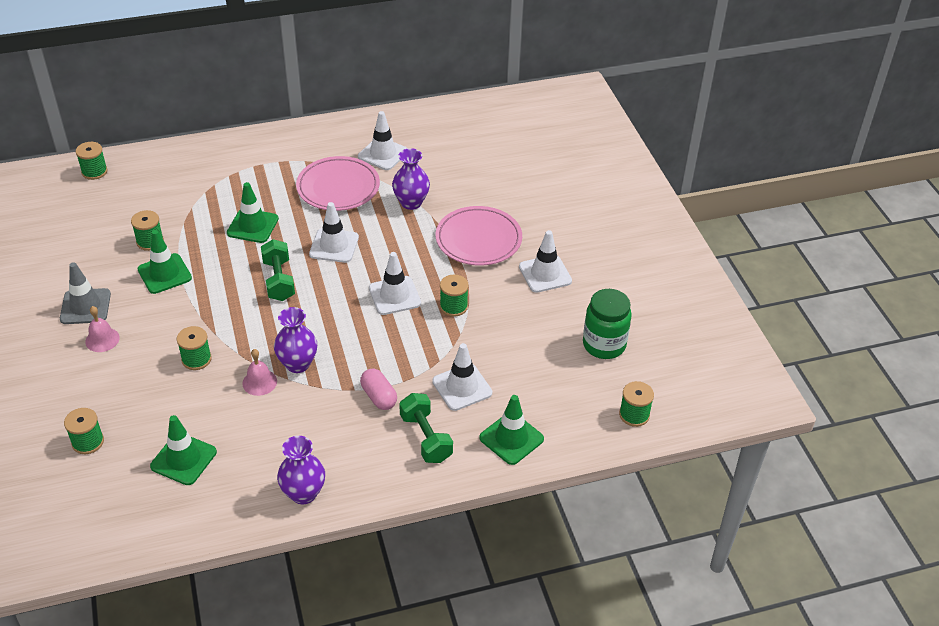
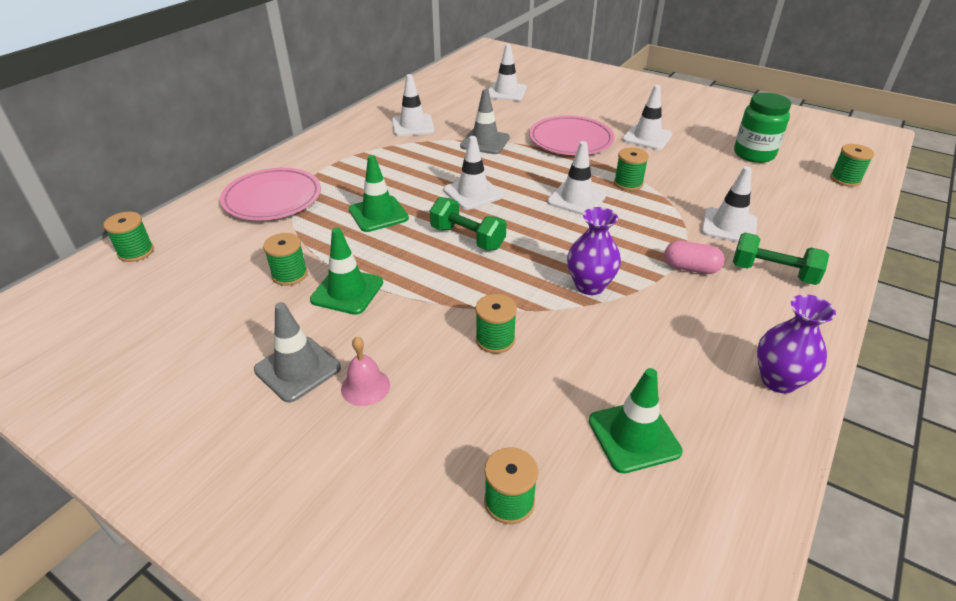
camera: 40 degrees left, 5 degrees down
pink bell [242,349,277,396] -> none
pink plate [296,156,380,211] -> pink plate moved to [220,168,321,220]
purple vase [392,148,430,210] -> grey traffic cone [460,89,510,154]
green traffic cone [479,395,544,465] -> none
none -> white traffic cone [489,44,527,101]

